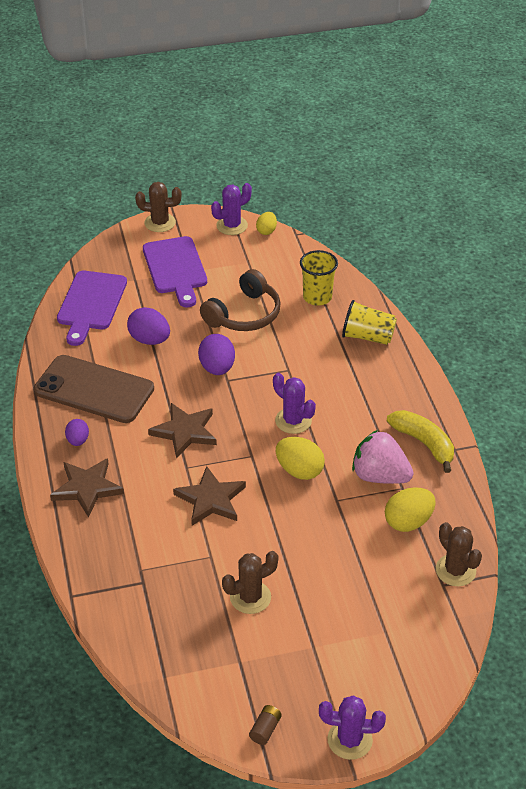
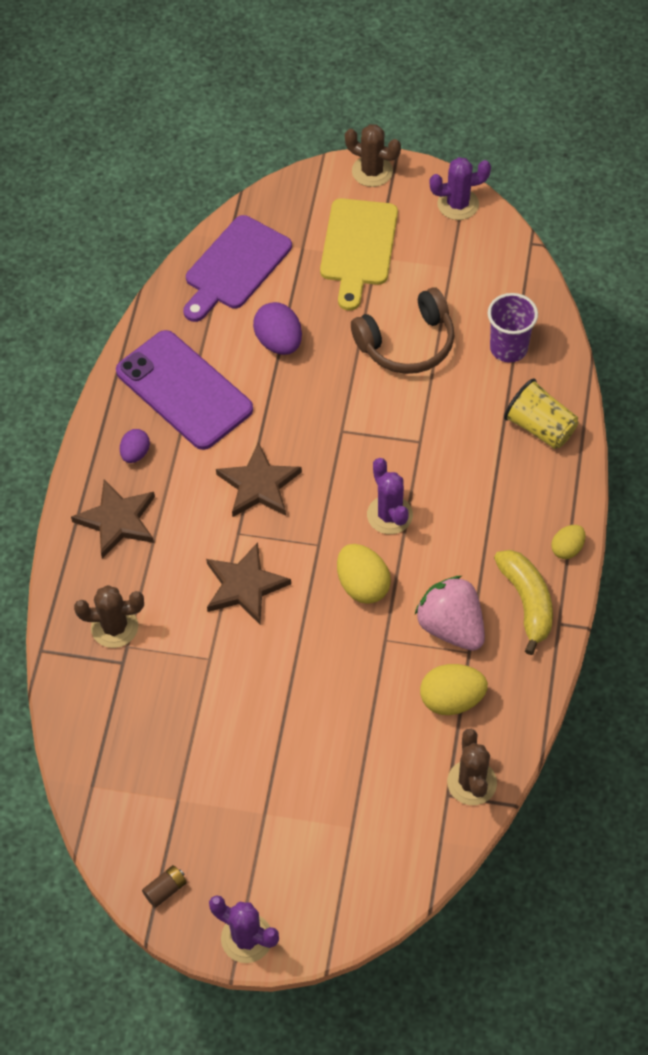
camera: 25 degrees right, 15 degrees up
brown phone [34,355,154,423] -> purple phone [116,330,253,450]
purple cutting board [143,236,207,307] -> yellow cutting board [320,198,398,311]
purple egg [198,334,235,375] -> none
brown cactus [222,551,278,614] -> brown cactus moved to [74,585,144,648]
yellow egg [256,212,277,235] -> yellow egg moved to [551,525,586,559]
yellow cup [300,250,338,306] -> purple cup [488,293,538,363]

